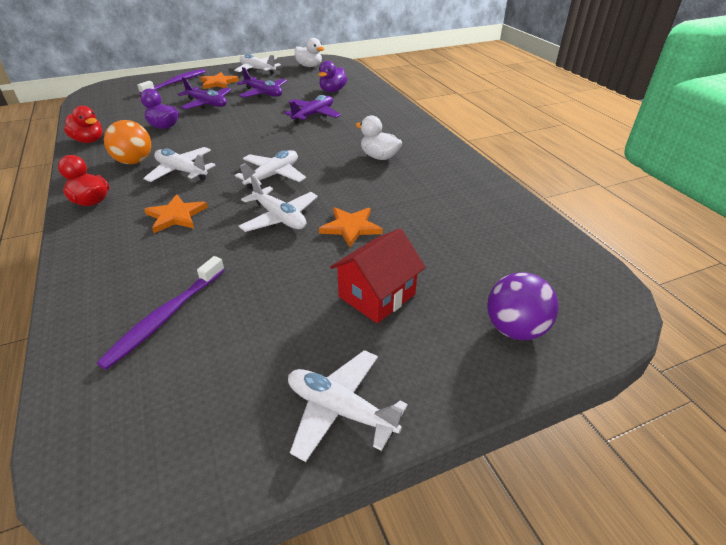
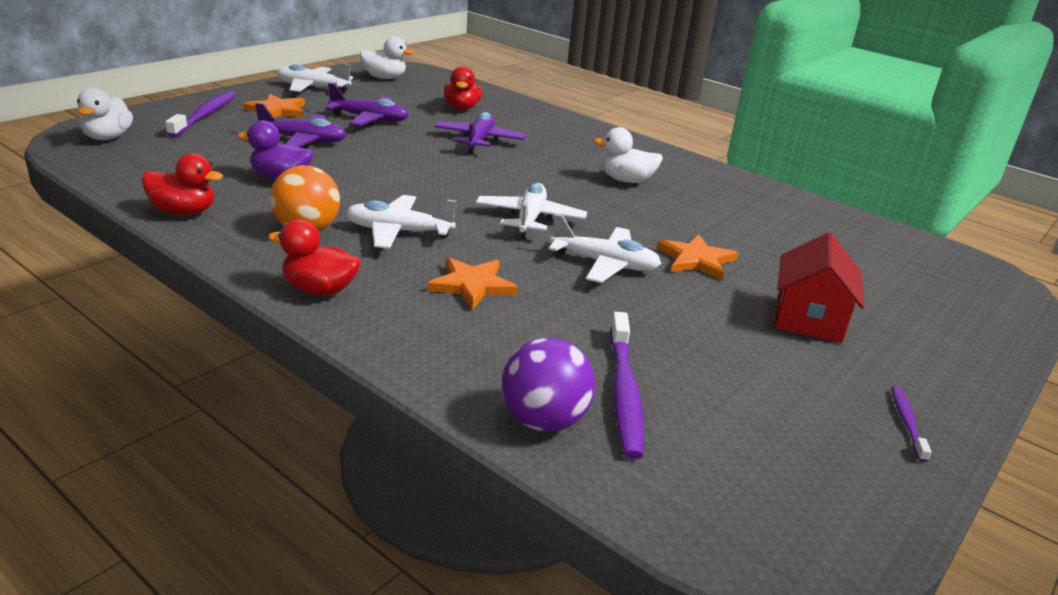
camera: 30 degrees left, 10 degrees down
white plane [288,350,408,462] -> purple toothbrush [891,386,932,462]
purple duck [318,61,347,92] -> red duck [444,66,482,110]
purple ball [487,272,559,340] -> purple ball moved to [502,338,595,432]
none -> white duck [77,88,133,140]

